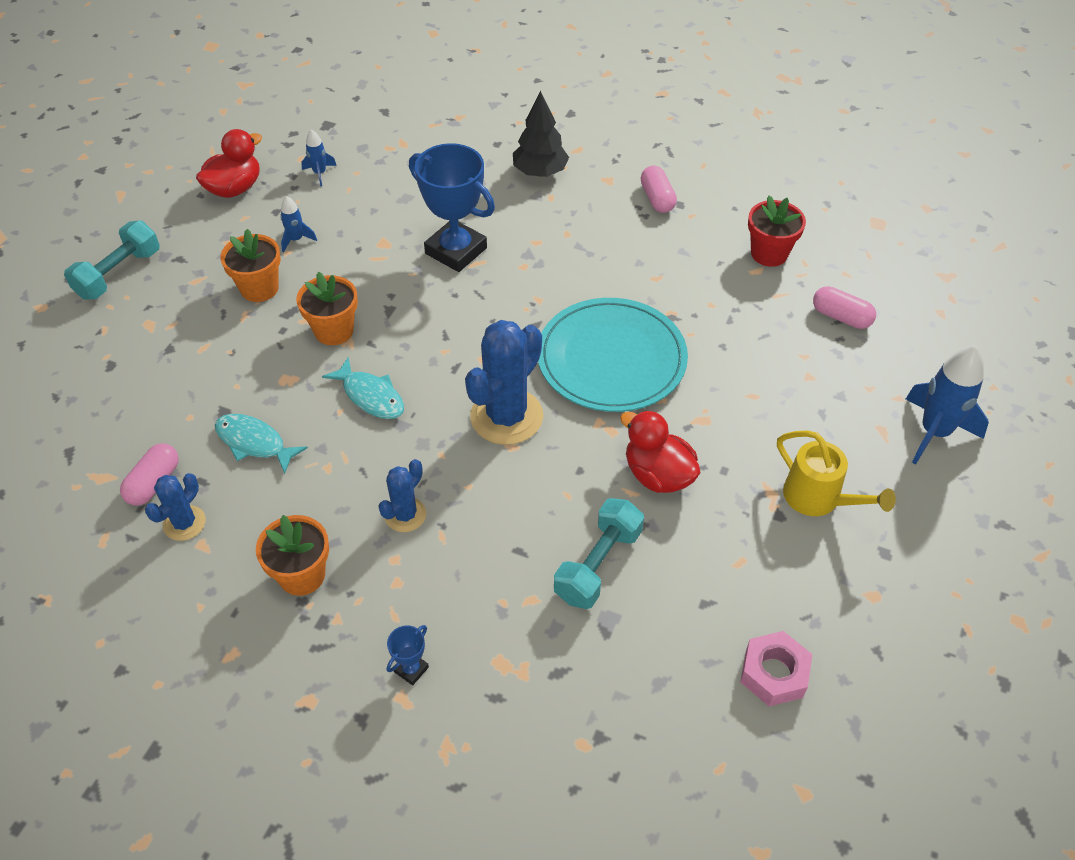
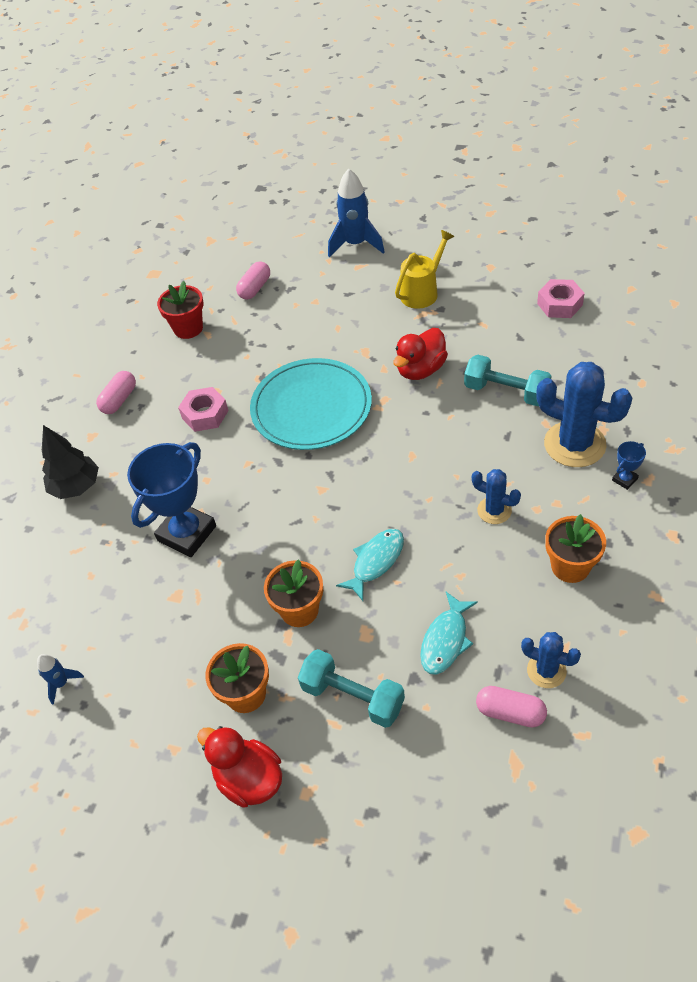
camera: 90 degrees left, 0 degrees up
turquoise dumbbell [64,220,160,299] -> turquoise dumbbell moved to [298,649,405,728]
red duck [196,129,262,198] -> red duck moved to [197,726,282,808]
blue rocket [280,196,317,252] -> none
blue trophy [387,625,429,686] -> blue trophy turned 75 degrees counterclockwise [612,441,646,490]
blue cactus [465,320,543,445] -> blue cactus moved to [536,362,633,467]
pink capsule [641,165,677,213] -> pink capsule turned 45 degrees counterclockwise [96,371,136,414]
none -> pink nut [178,387,229,432]

